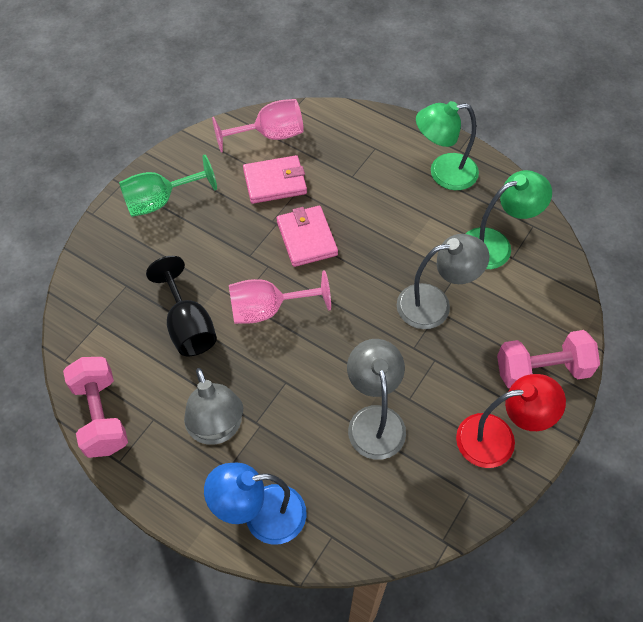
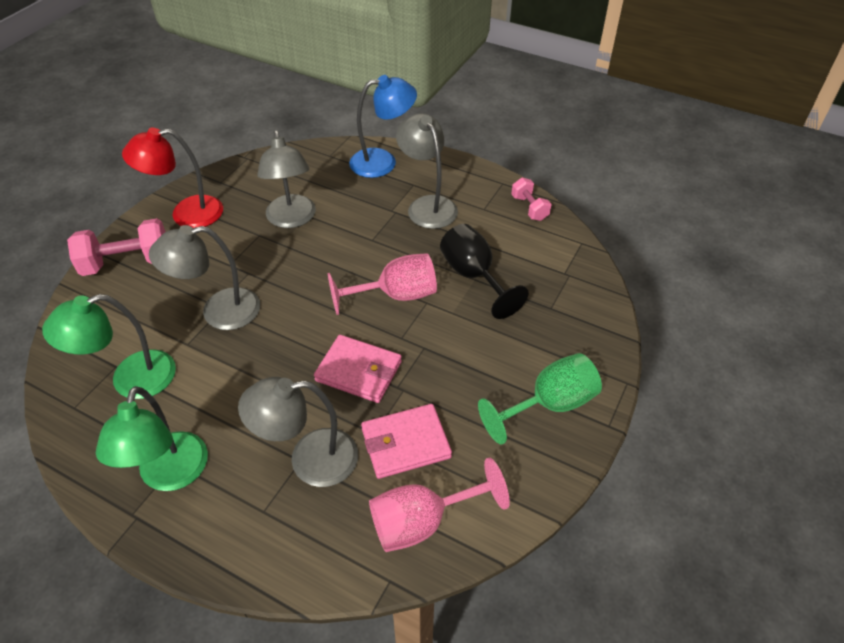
camera: 175 degrees right, 10 degrees down
pink dumbbell [63,357,128,458] -> pink dumbbell [511,178,552,221], size x0.57
pink wallet [277,206,338,267] -> pink wallet turned 45 degrees counterclockwise [314,335,402,403]
green lamp [416,101,479,190] -> green lamp turned 105 degrees clockwise [96,386,208,491]
none -> grey lamp [238,377,358,487]

